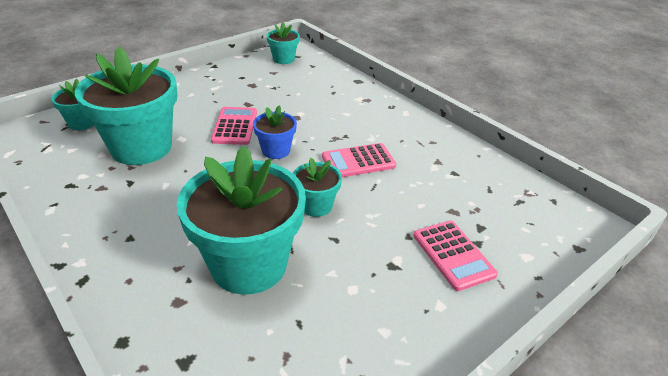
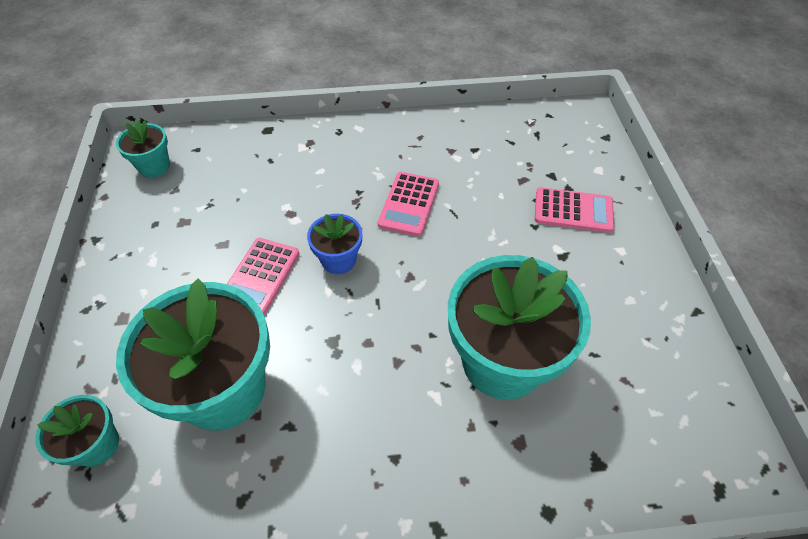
camera: 55 degrees left, 15 degrees up
pink calculator [211,107,257,145] -> pink calculator turned 105 degrees counterclockwise [227,238,299,315]
turquoise flower pot [293,158,342,217] -> none

